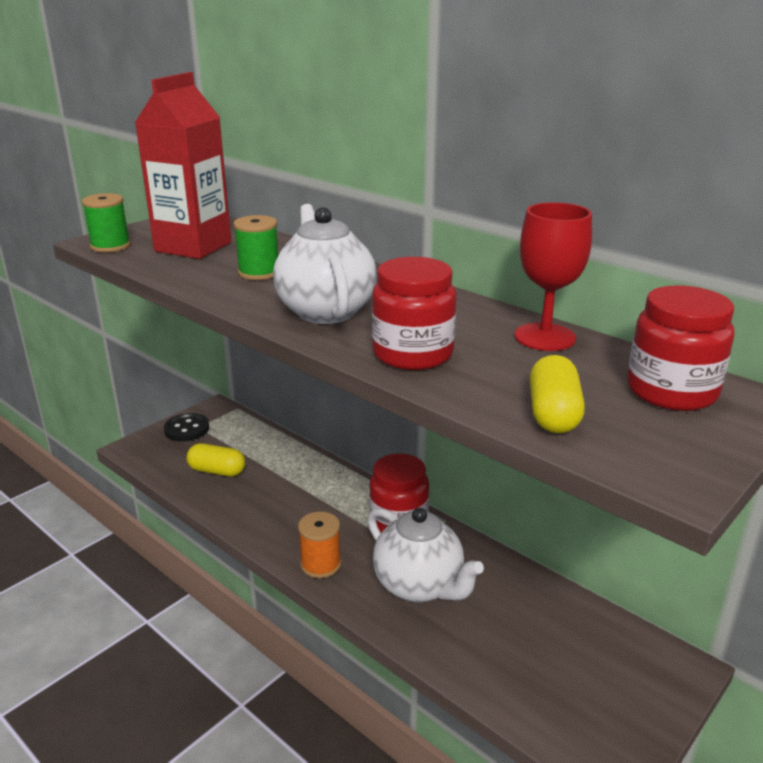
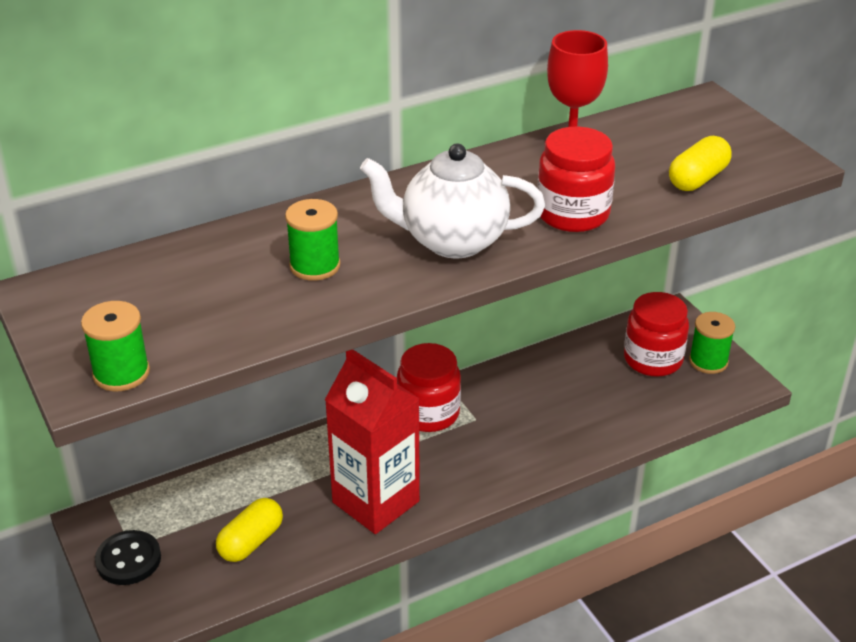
camera: 70 degrees left, 10 degrees up
red carton [135,72,231,259] -> red carton moved to [325,349,420,534]
orange spool [298,512,341,578] -> none
white teapot [367,508,484,603] -> none
yellow capsule [530,355,585,434] -> yellow capsule turned 75 degrees counterclockwise [669,136,732,191]
red jar [627,285,734,411] -> red jar moved to [624,292,689,377]
none -> green spool [689,312,735,374]

